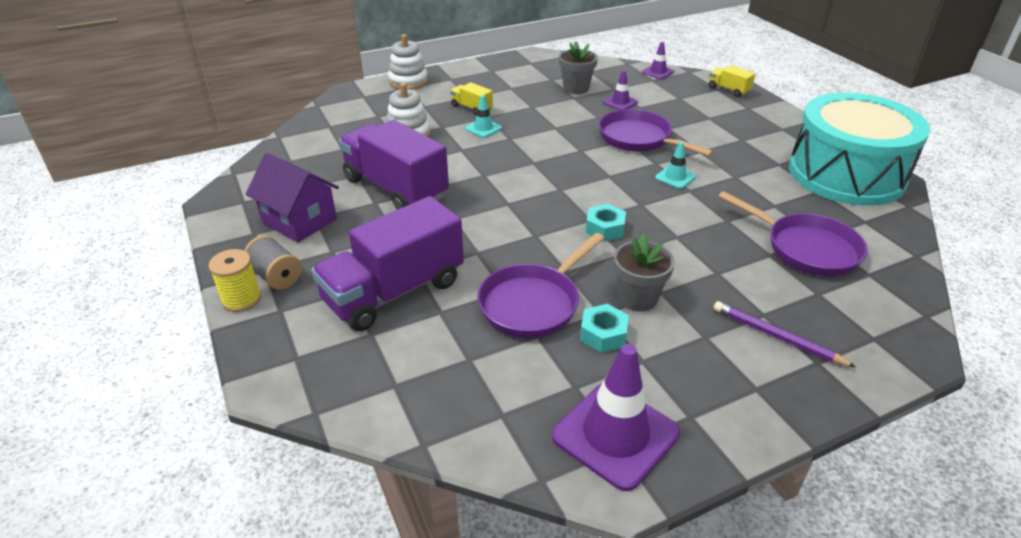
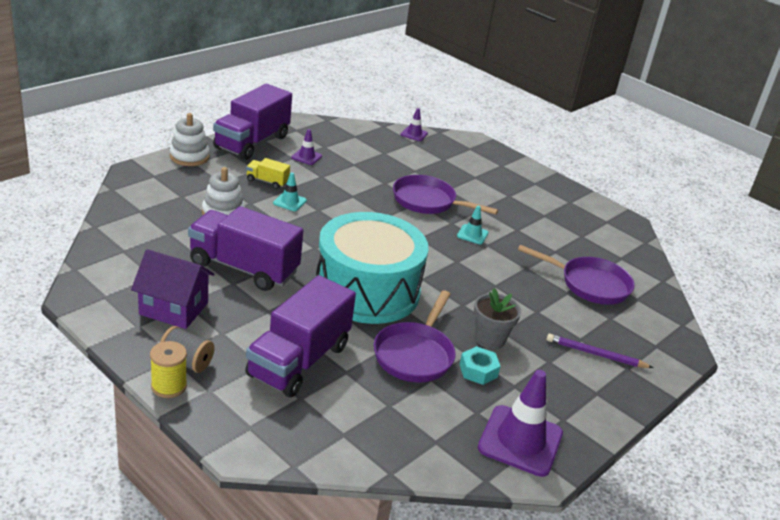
camera: 25 degrees left, 5 degrees down
grey flower pot [559,41,598,94] -> none
turquoise nut [586,204,626,242] -> none
purple traffic cone [603,70,638,110] -> purple traffic cone moved to [291,129,322,165]
yellow truck [709,65,756,97] -> none
turquoise drum [789,93,930,206] -> turquoise drum moved to [316,212,429,324]
none -> purple truck [213,84,292,160]

